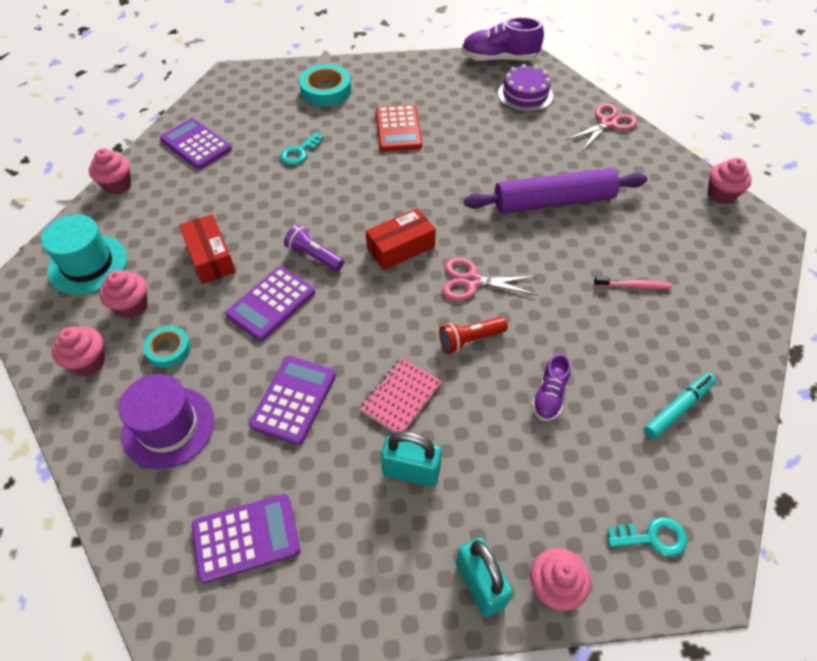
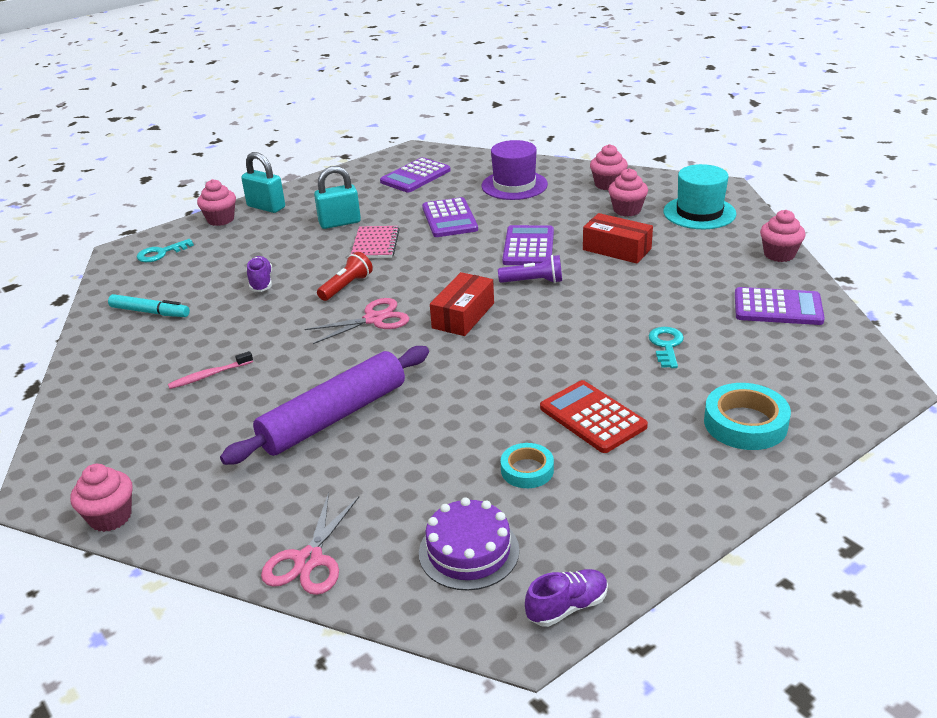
camera: 150 degrees right, 20 degrees down
turquoise tape [143,326,191,368] -> turquoise tape moved to [501,443,554,488]
purple shoe [462,17,544,62] -> purple shoe [525,569,608,627], size x0.58
turquoise marker [644,373,716,439] -> turquoise marker turned 90 degrees counterclockwise [108,294,190,317]

